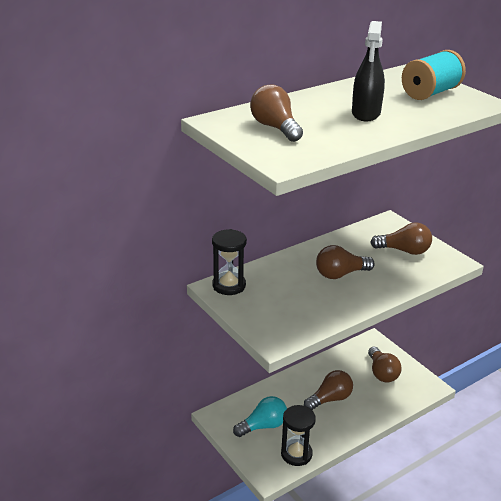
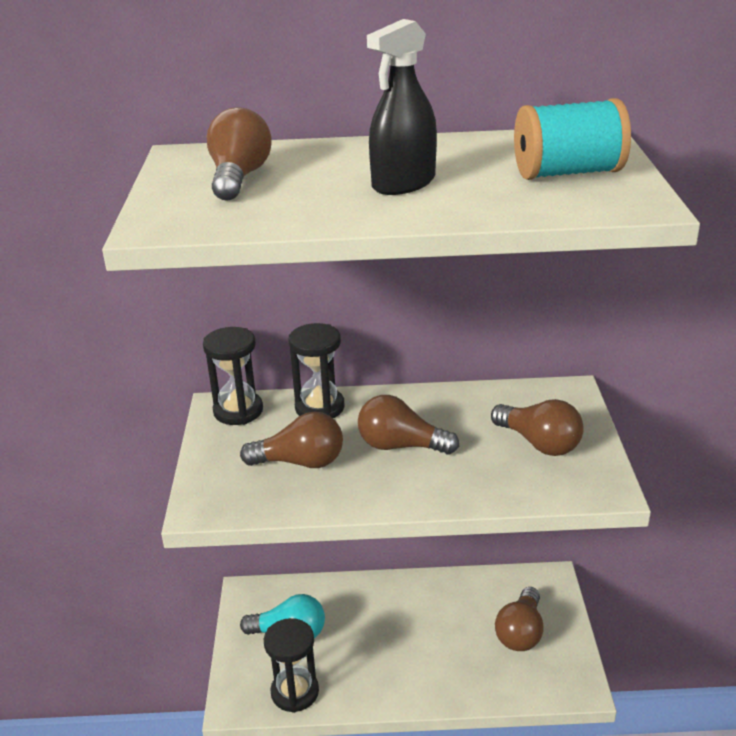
camera: 35 degrees right, 0 degrees up
brown light bulb [304,370,353,410] -> brown light bulb moved to [240,412,343,468]
none -> black hourglass [289,323,345,418]

